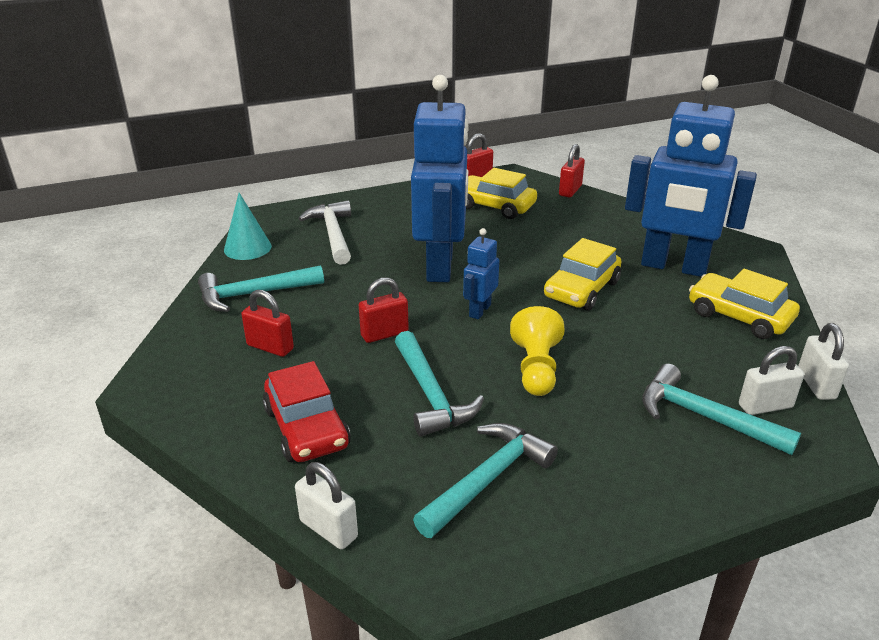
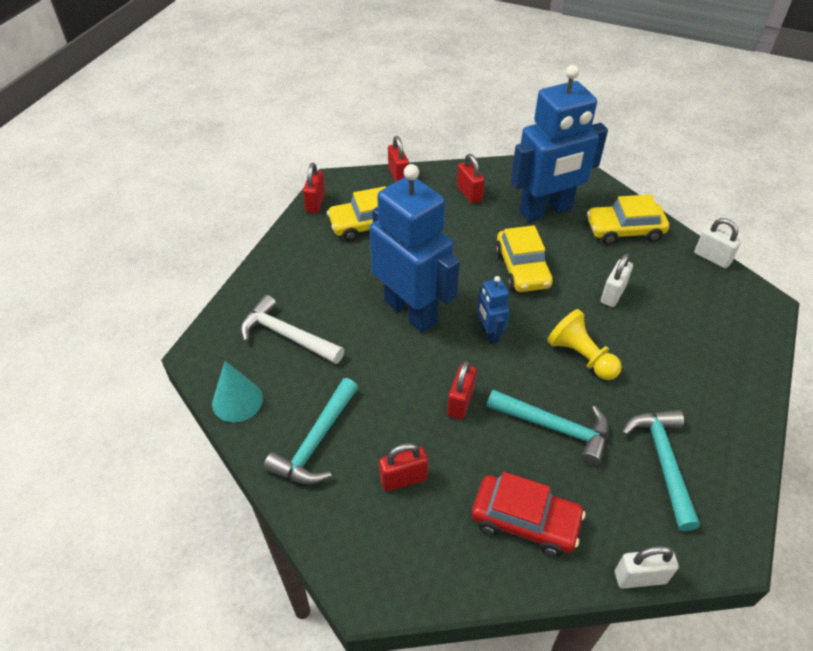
camera: 45 degrees left, 15 degrees up
turquoise hammer [642,364,801,455] -> none
white padlock [739,346,804,415] -> white padlock moved to [601,253,633,307]
none -> red padlock [457,154,485,204]

